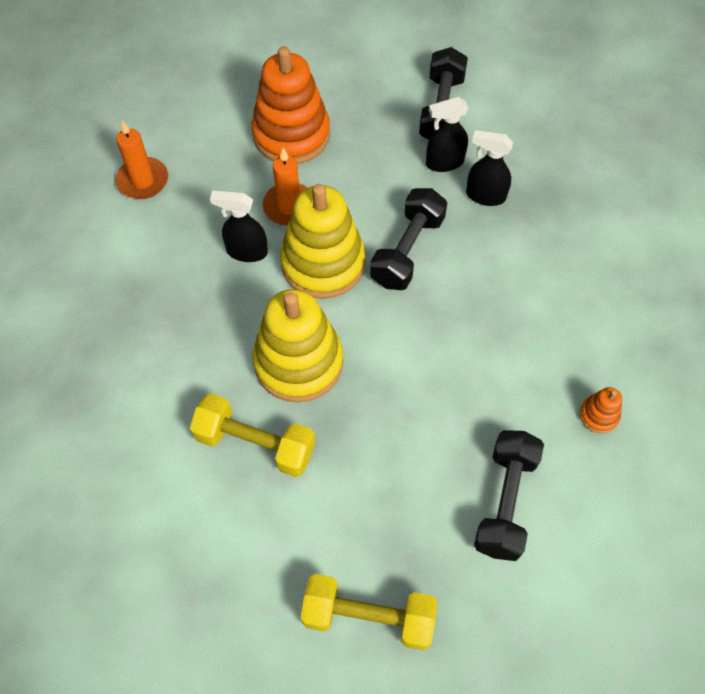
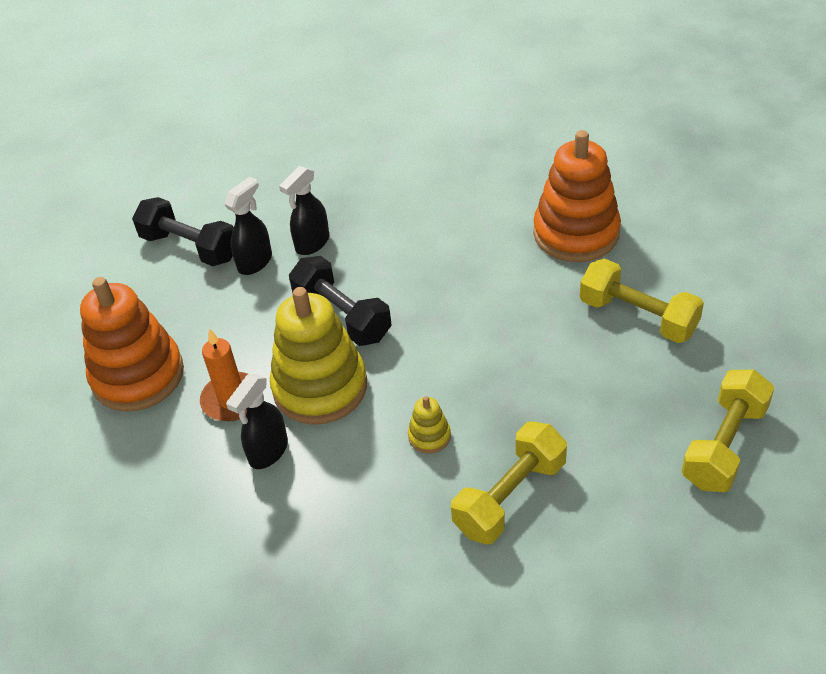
camera: 65 degrees left, 15 degrees down
orange candle [116,120,168,199] -> none
yellow stacking toy [252,289,343,403] -> yellow stacking toy [408,396,451,454], size x0.43
black spray bottle [426,97,469,172] -> black spray bottle turned 150 degrees counterclockwise [224,177,272,275]
black dumbbell [474,430,544,561] -> yellow dumbbell [580,258,704,343]
orange stacking toy [580,387,622,433] -> orange stacking toy [533,130,621,262], size x2.35

